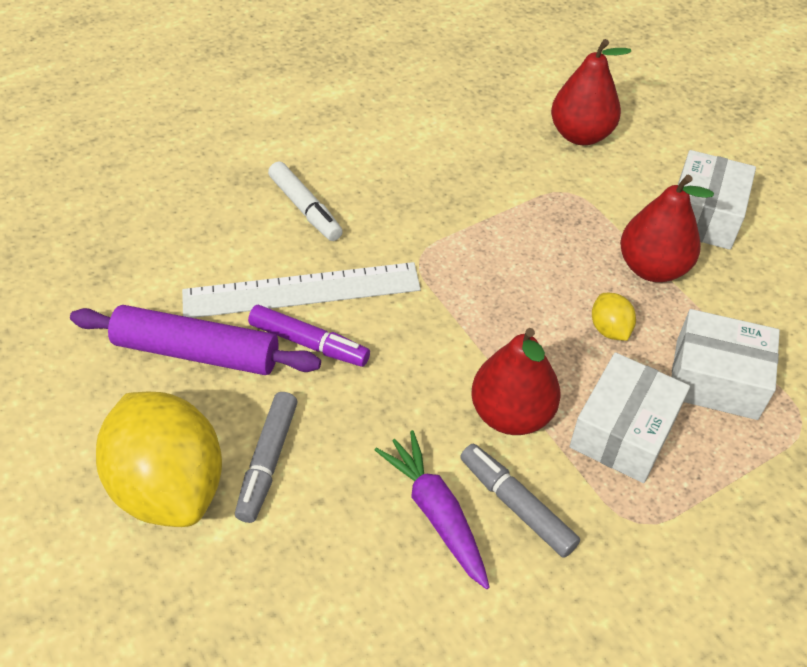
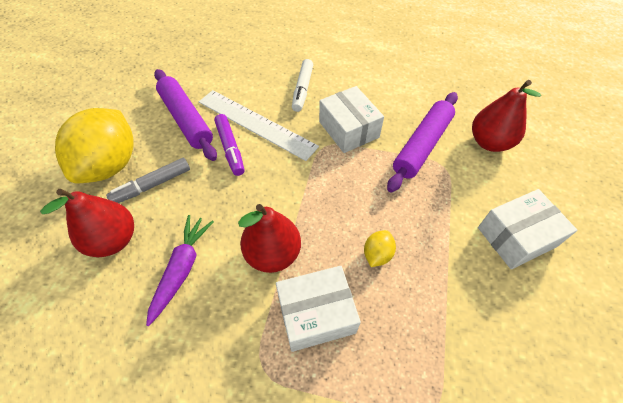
camera: 45 degrees right, 5 degrees up
grey marker [460,444,580,558] -> none
red pear [620,175,714,282] -> red pear moved to [40,189,134,257]
white box [671,309,780,420] -> white box moved to [319,86,384,153]
none -> purple rolling pin [387,92,458,192]

